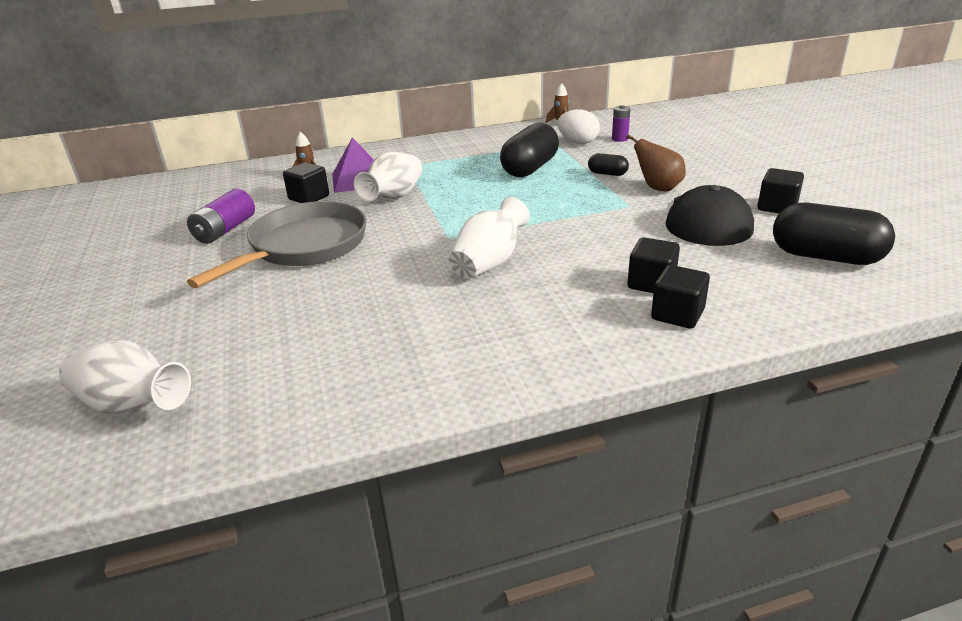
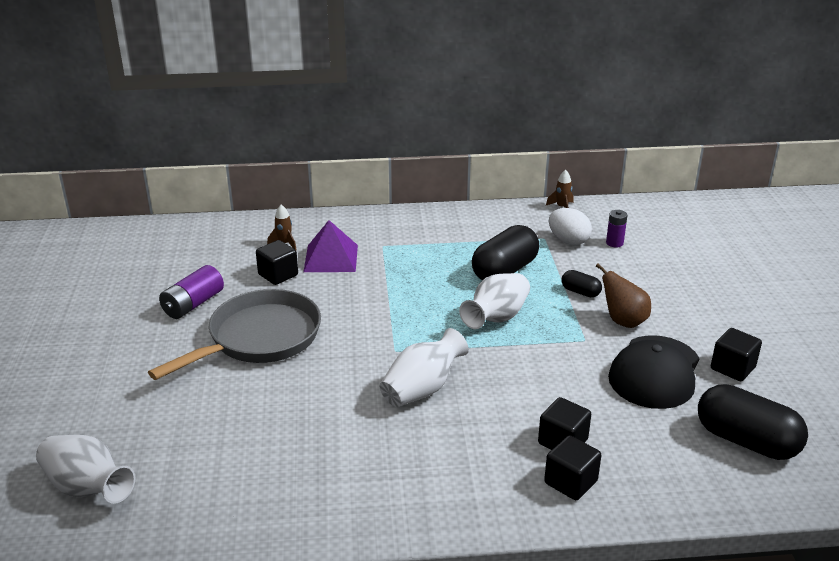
camera: 10 degrees right, 0 degrees up
white vase [354,152,422,202] -> white vase moved to [459,273,530,329]

